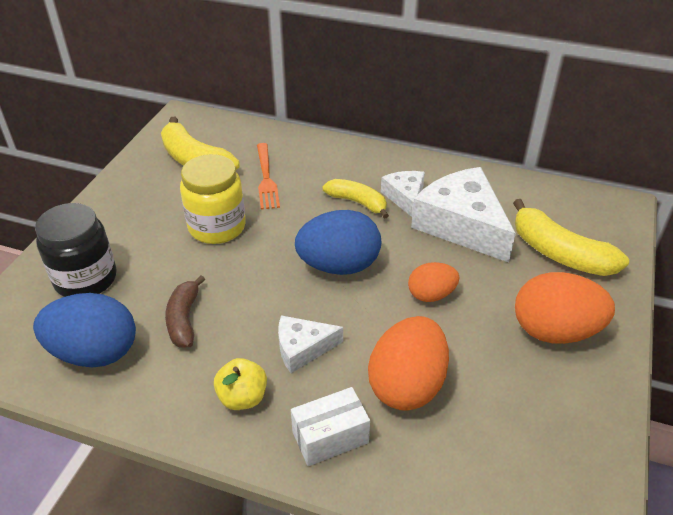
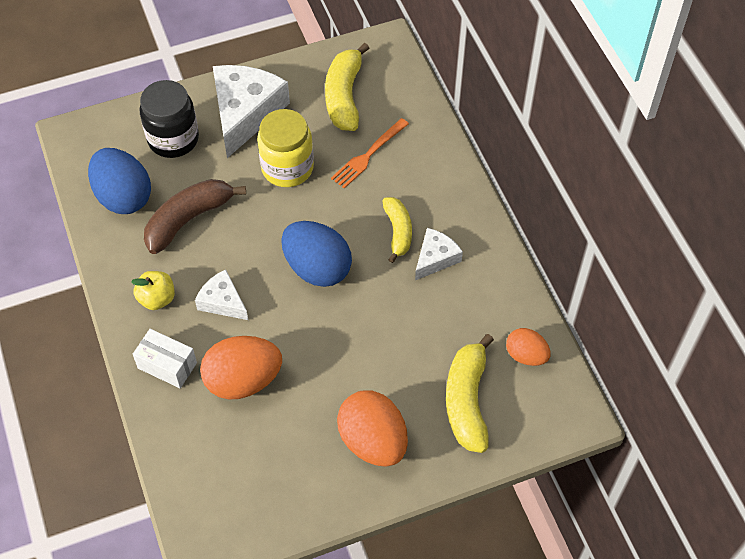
camera: 50 degrees right, 15 degrees up
brown banana [165,276,205,347] -> brown banana [144,179,246,254], size x1.55
orange egg [408,262,459,302] -> orange egg moved to [506,328,551,366]
white cheese [411,167,516,262] -> white cheese moved to [213,65,290,158]

